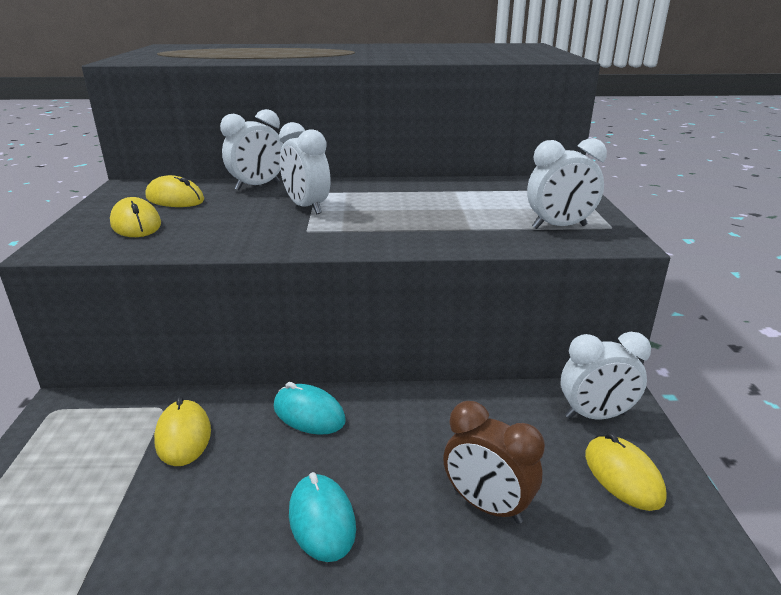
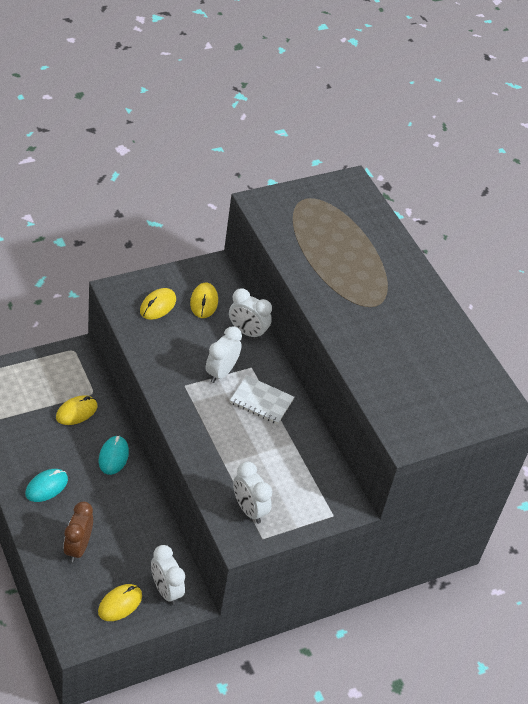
camera: 60 degrees right, 20 degrees up
none -> white notebook [230,375,294,424]

